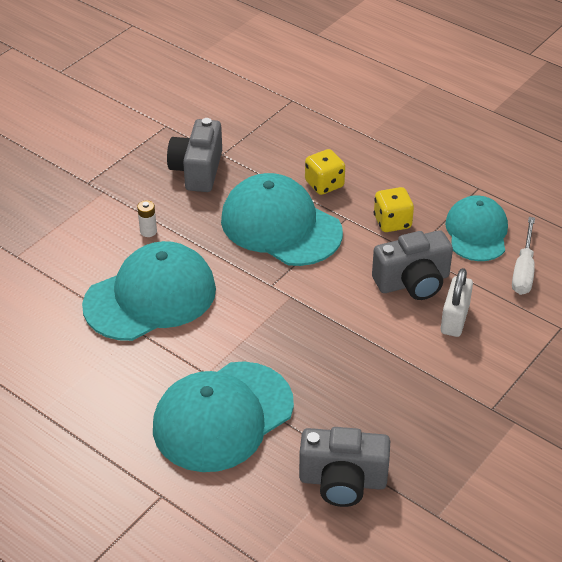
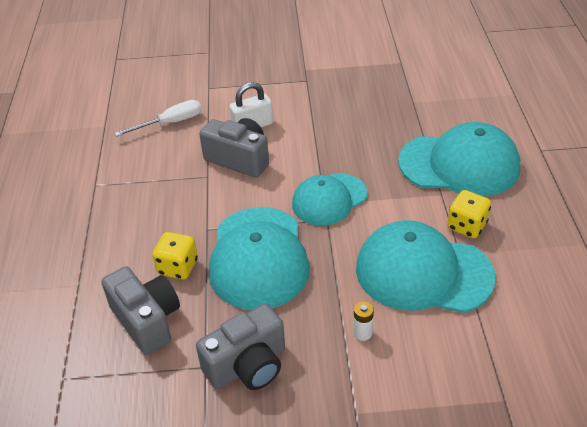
camera: 130 degrees left, 0 degrees up
grey camera [299,427,390,507] -> grey camera moved to [101,266,180,355]
yellow dice [374,187,414,232] -> yellow dice moved to [447,190,491,238]
turquoise cap [445,195,508,261] -> turquoise cap moved to [292,173,367,226]

